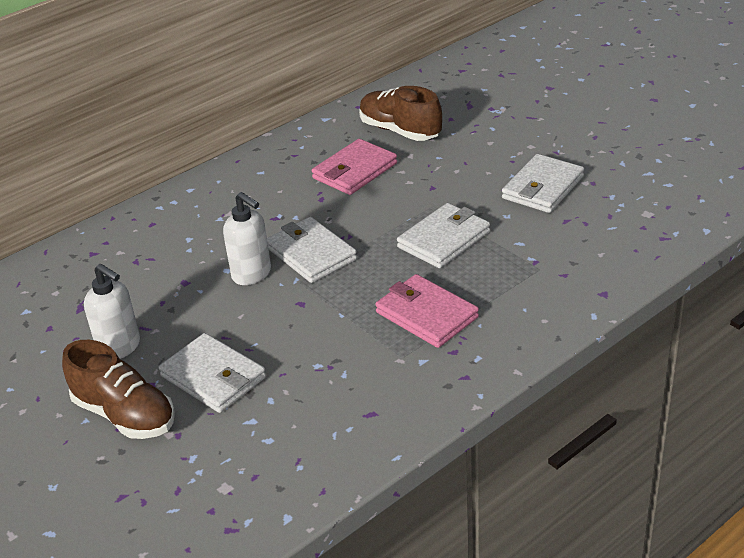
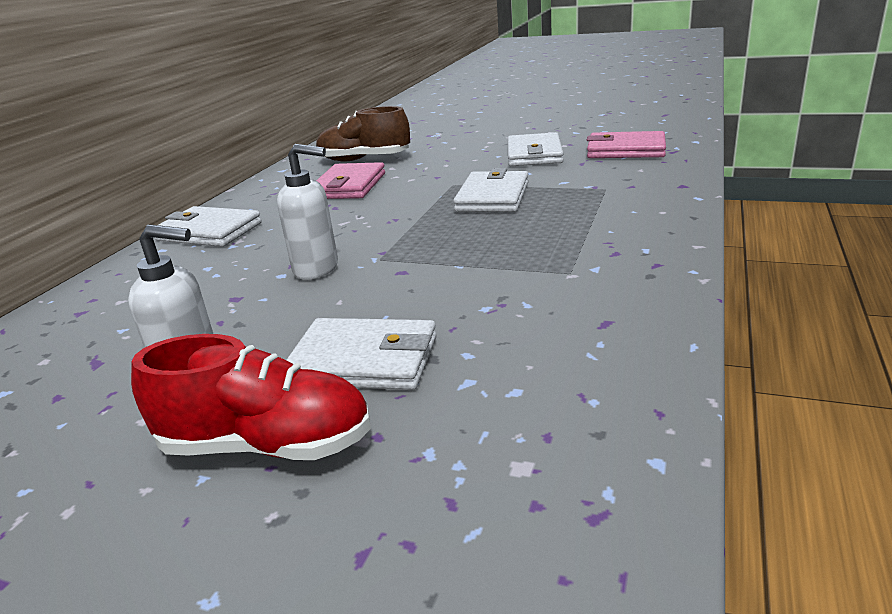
camera: 30 degrees left, 10 degrees down
brown shoe [62,340,175,439] -> red shoe [131,334,371,460]
white wallet [267,217,357,283] -> white wallet moved to [154,206,262,247]
pink wallet [375,274,479,348] -> pink wallet moved to [587,131,666,158]

